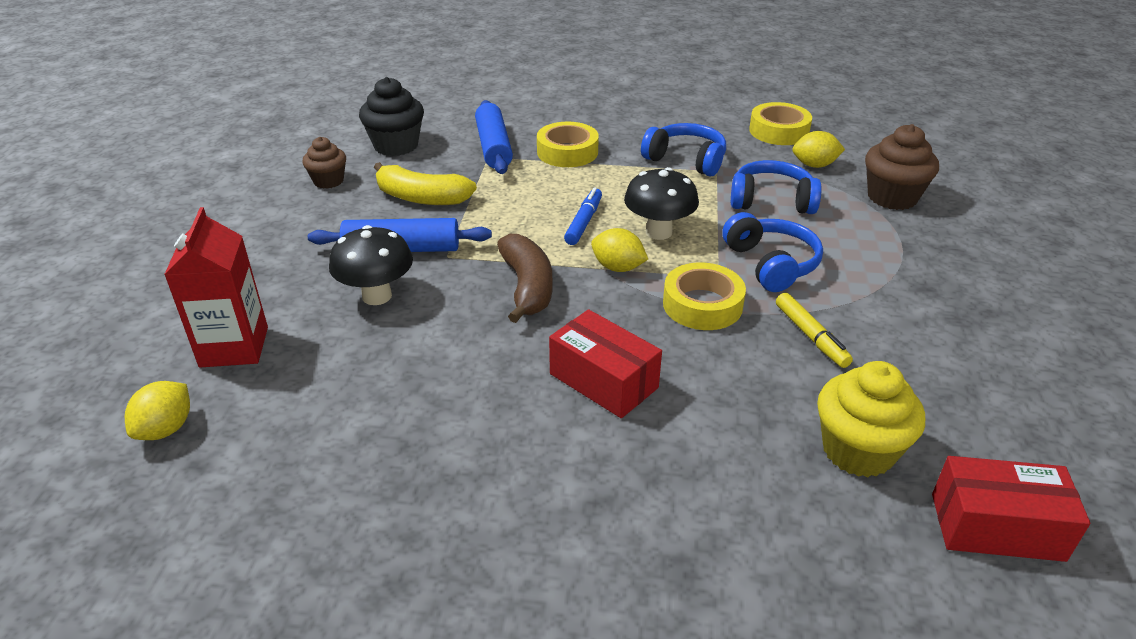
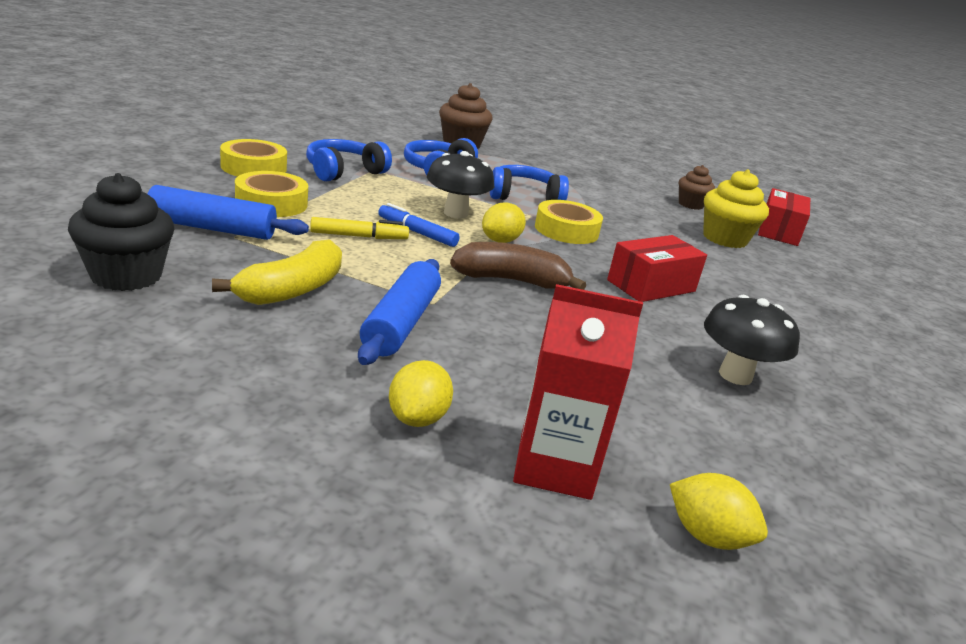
camera: 80 degrees left, 10 degrees down
brown cupcake [302,137,346,189] -> brown cupcake moved to [679,165,715,210]
black mushroom [329,225,413,305] -> black mushroom moved to [704,295,800,385]
yellow tape [749,102,812,145] -> yellow tape moved to [220,139,287,177]
yellow marker [776,293,853,368] -> yellow marker moved to [310,217,409,239]
yellow lemon [792,131,845,168] -> yellow lemon moved to [389,360,453,427]

